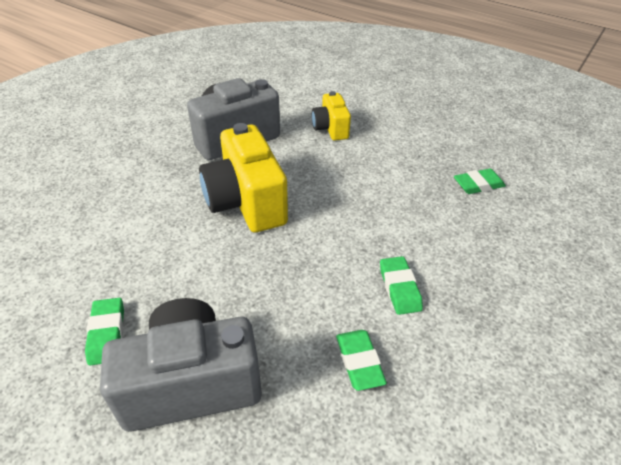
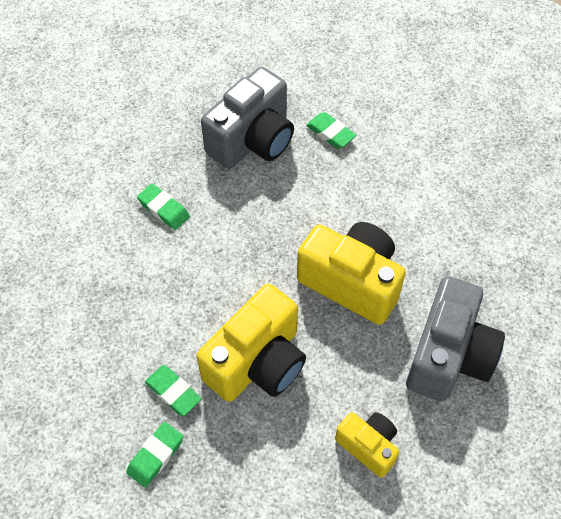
camera: 145 degrees right, 15 degrees up
green eraser [380,256,423,315] -> green eraser moved to [145,365,201,416]
none -> yellow camera [197,284,306,402]

